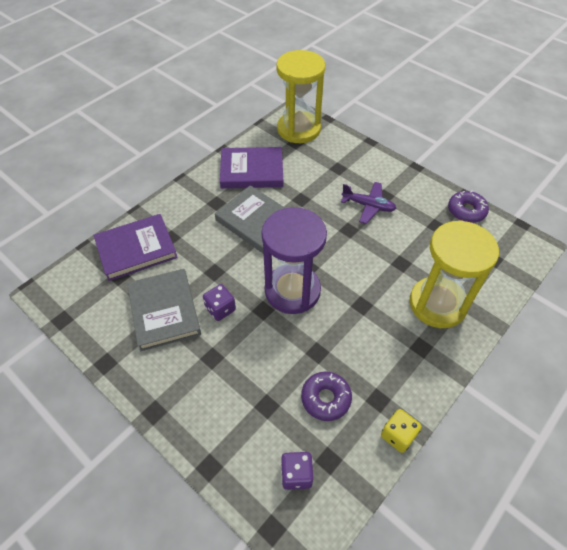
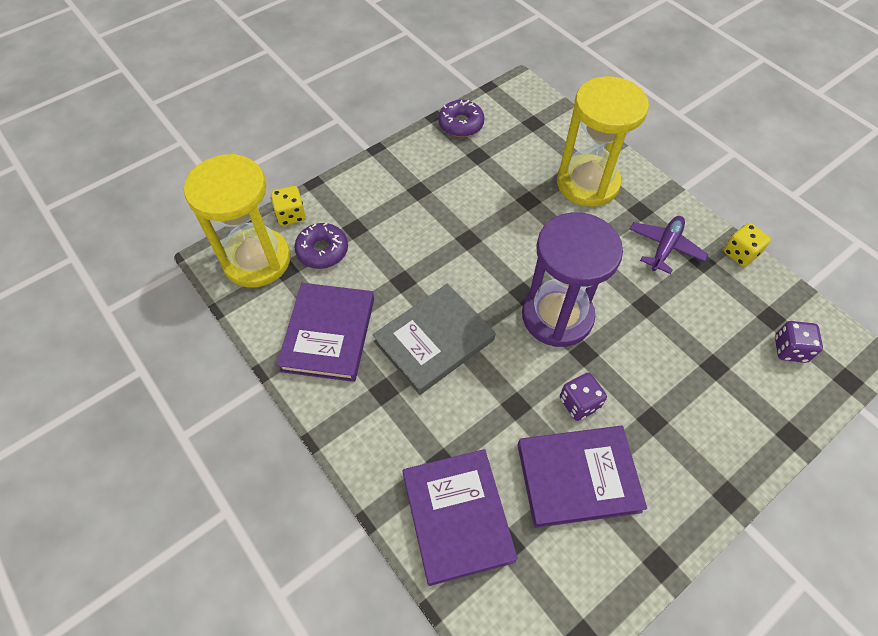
camera: 80 degrees left, 5 degrees up
grey book [127,269,201,351] -> purple book [518,426,647,528]
purple donut [301,371,352,421] -> purple donut moved to [294,222,348,269]
purple plane [341,182,397,224] -> purple plane moved to [630,216,708,274]
none -> yellow dice [271,186,306,226]

